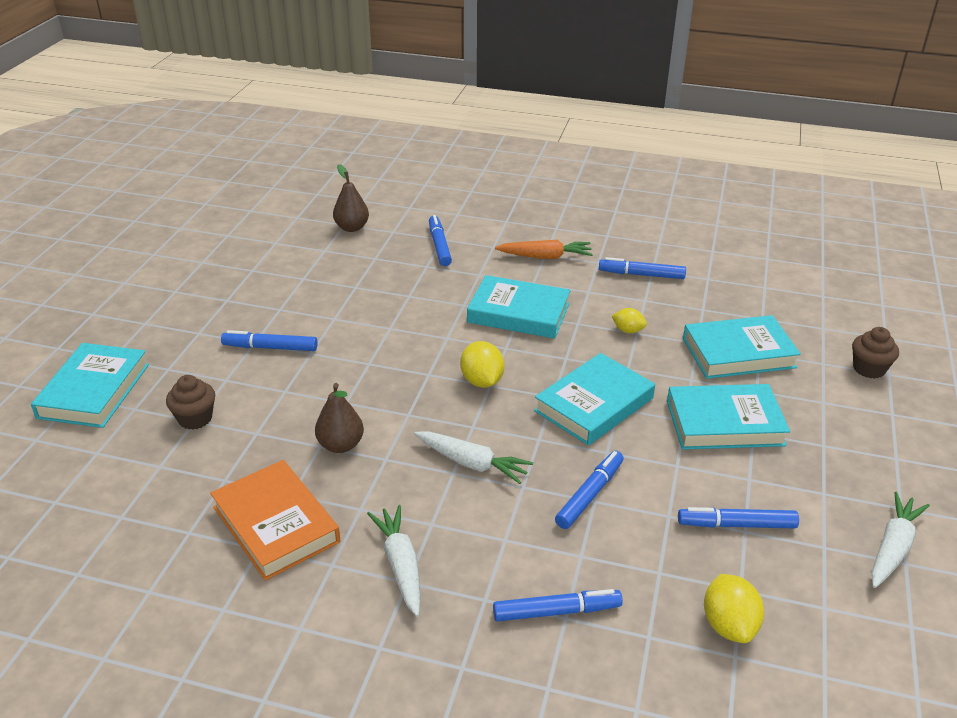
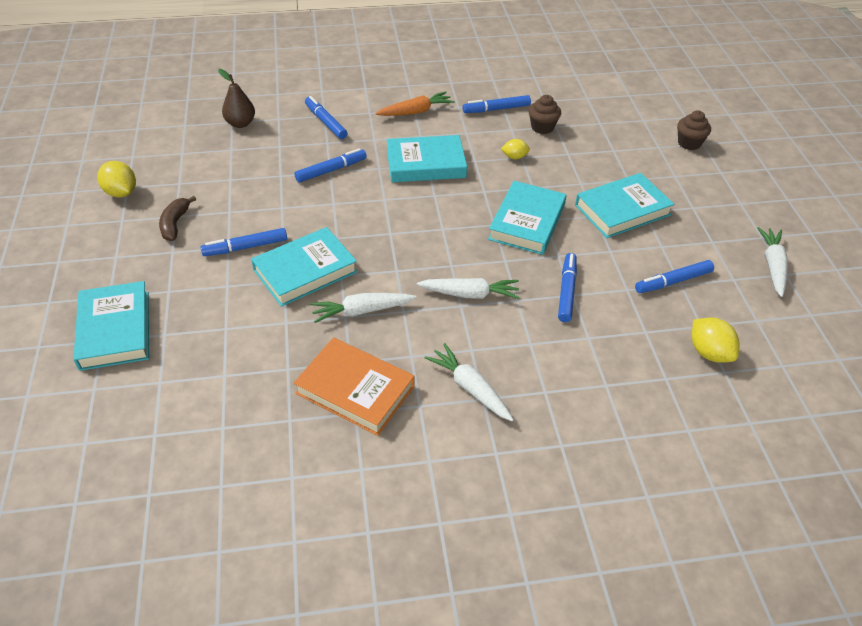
camera: 25 degrees left, 10 degrees up
brown cupcake [166,375,215,430] -> brown cupcake moved to [529,95,561,134]
brown pear [315,383,364,453] -> white carrot [310,293,416,323]
yellow lemon [460,341,504,388] -> yellow lemon moved to [97,161,136,198]
blue marker [493,589,623,622] -> blue marker moved to [294,148,367,182]
turquoise book [683,315,801,379] -> turquoise book moved to [251,227,357,307]
none -> brown banana [159,196,196,241]

